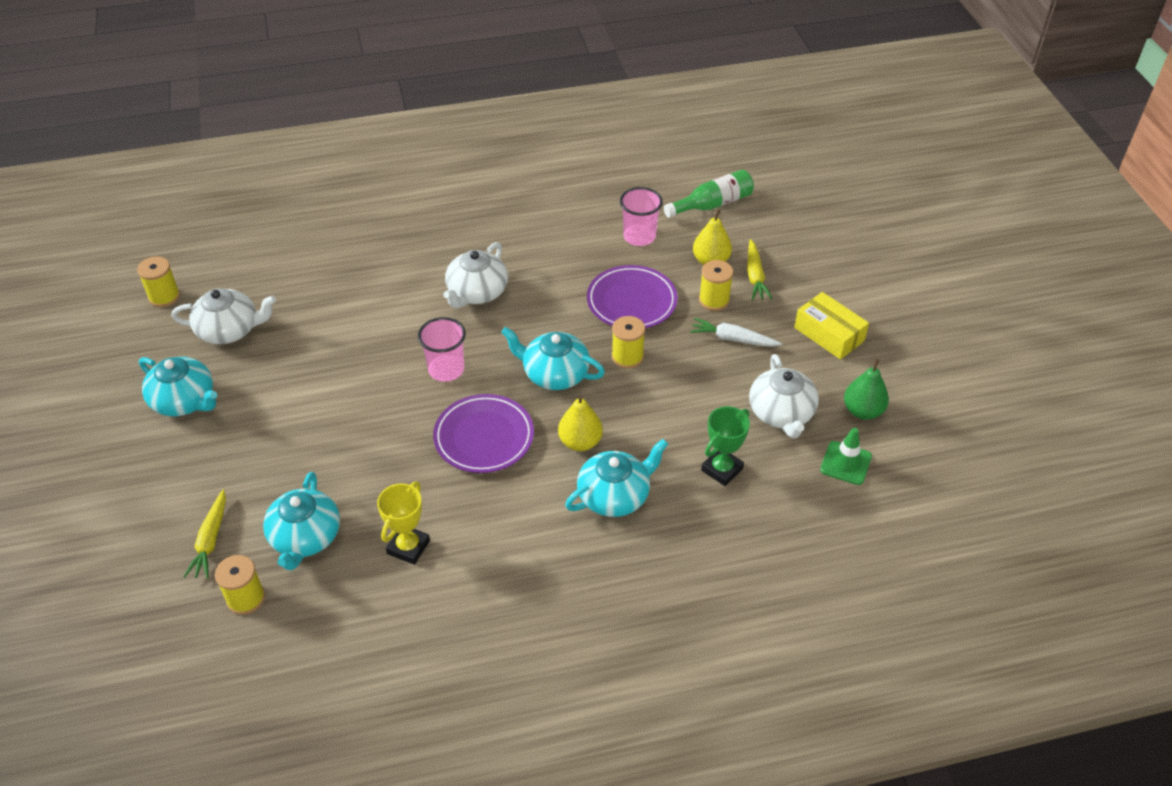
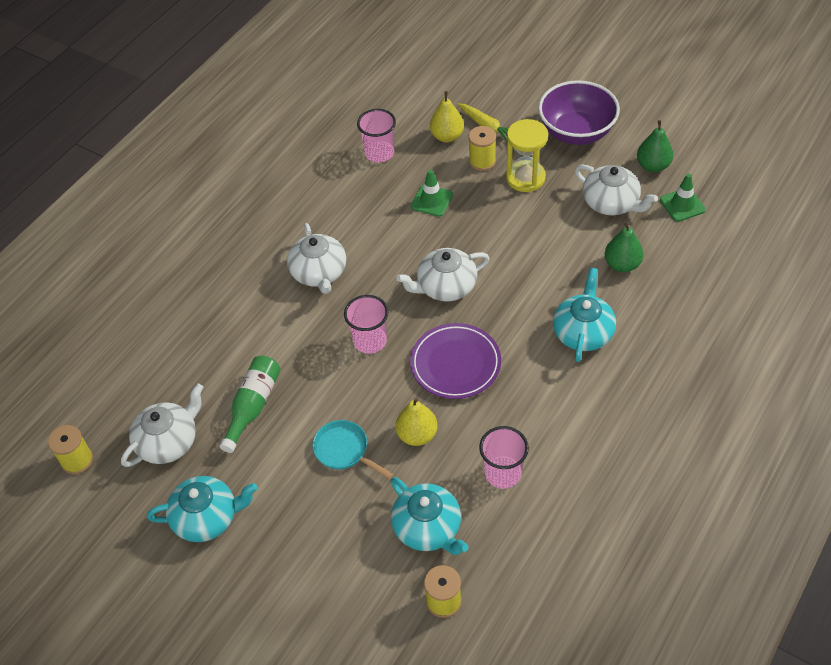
camera: 40 degrees left, 5 degrees up
yellow carrot [183,489,226,578] -> none
yellow trophy [377,482,430,565] -> pink cup [479,426,529,489]
turquoise teapot [501,327,605,390] -> white teapot [396,248,490,302]
yellow pear [558,395,603,451] -> yellow pear moved to [395,398,438,446]
purple plate [587,265,678,328] -> green traffic cone [411,170,453,217]
yellow spool [612,316,645,369] -> none
green bottle [664,170,754,218] -> green bottle moved to [219,356,281,453]
white carrot [690,318,782,347] -> yellow hourglass [506,119,548,192]
green trophy [701,406,750,486] -> green pear [605,223,643,272]
yellow box [794,292,869,360] -> purple bowl [538,80,620,145]
none -> turquoise pan [312,420,394,479]

